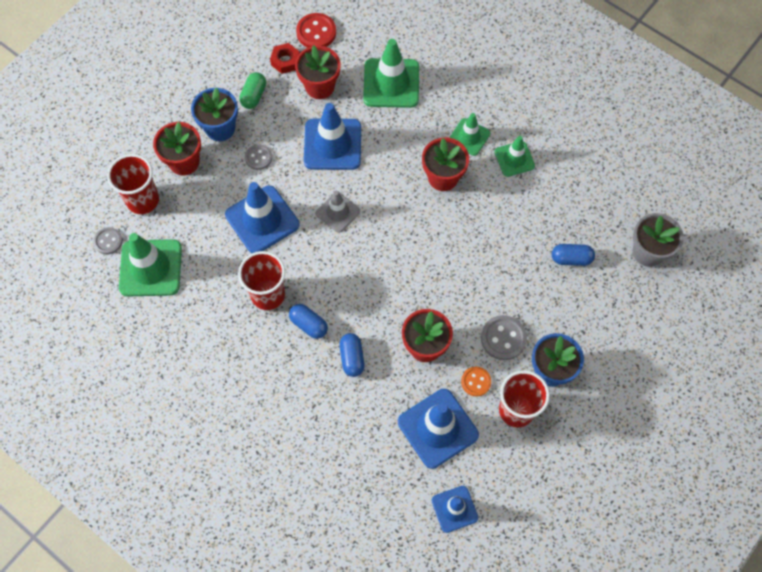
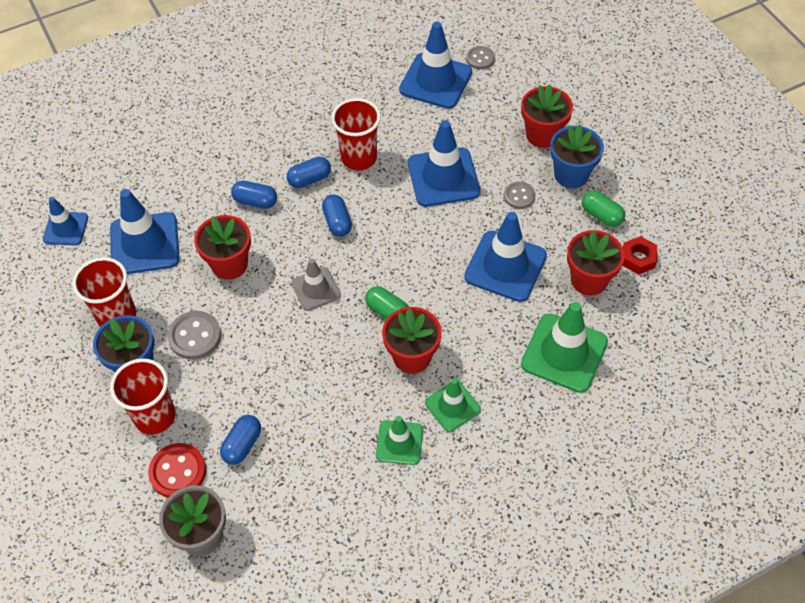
camera: 115 degrees right, 10 degrees down
red cup [107,154,159,214] -> red cup moved to [110,358,176,435]
green traffic cone [119,233,182,296] -> blue traffic cone [399,22,472,109]
red button [296,13,336,48] -> red button moved to [148,443,206,498]
grey traffic cone [316,191,360,233] -> grey traffic cone moved to [291,259,341,311]
orange button [461,367,491,396] -> none
none -> blue capsule [322,195,352,237]
none -> green capsule [365,286,409,319]

